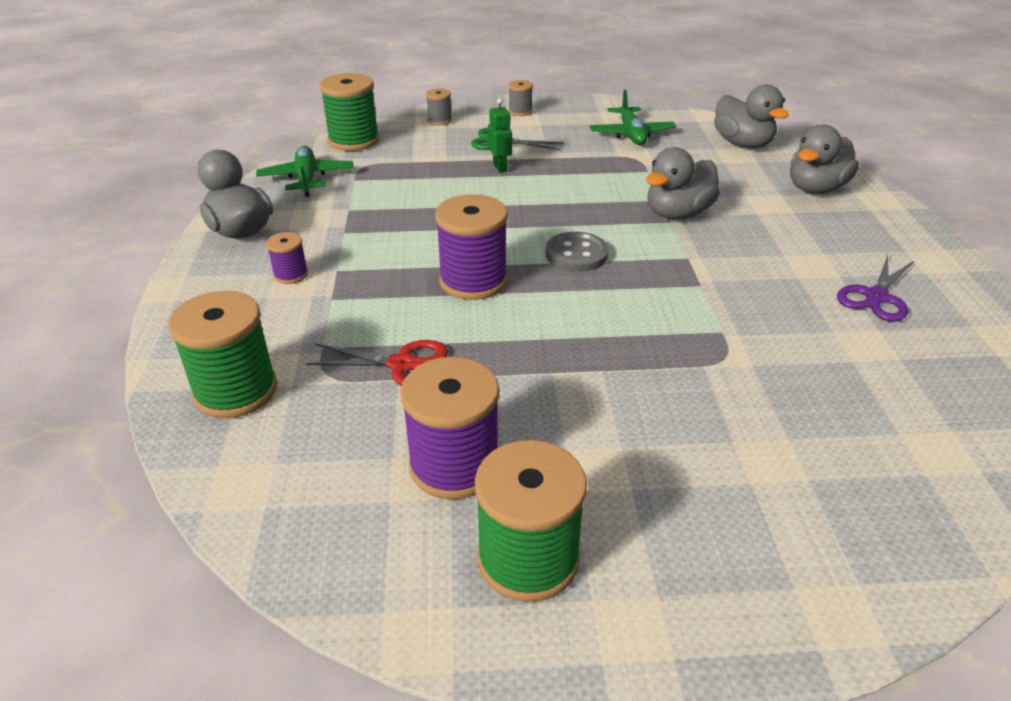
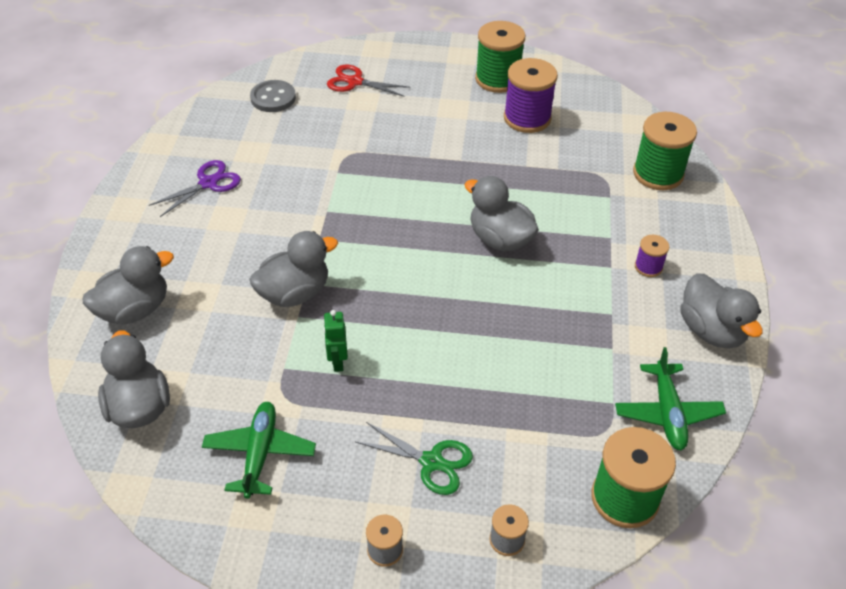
camera: 170 degrees left, 10 degrees up
red scissors [306,340,448,386] -> red scissors moved to [327,65,411,97]
purple spool [435,194,508,300] -> grey duck [464,176,539,252]
green robot [488,98,512,173] -> green robot moved to [323,310,348,372]
grey button [546,232,608,272] -> grey button moved to [250,80,296,112]

